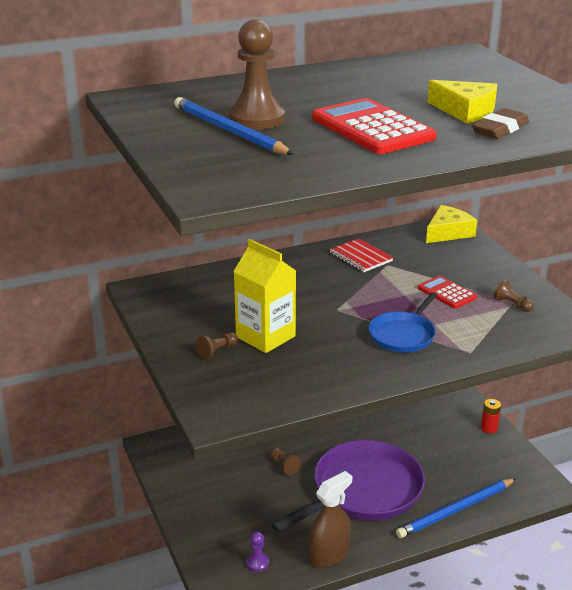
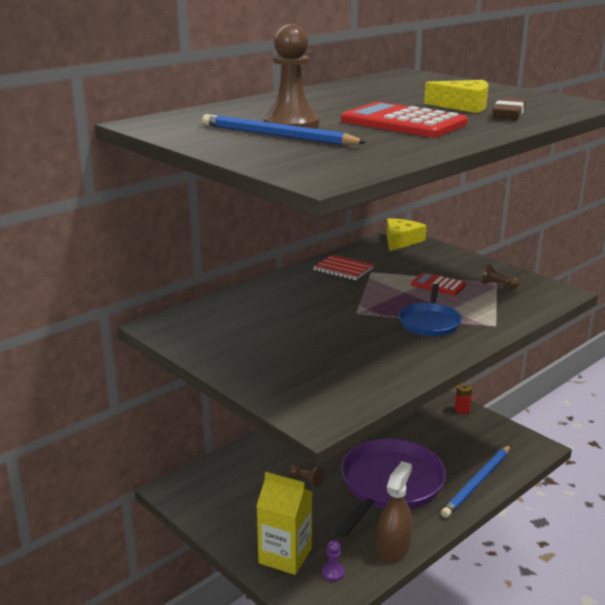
camera: 20 degrees left, 5 degrees down
brown pawn [196,332,238,359] -> none
yellow carton [233,239,296,353] -> yellow carton moved to [257,472,312,575]

